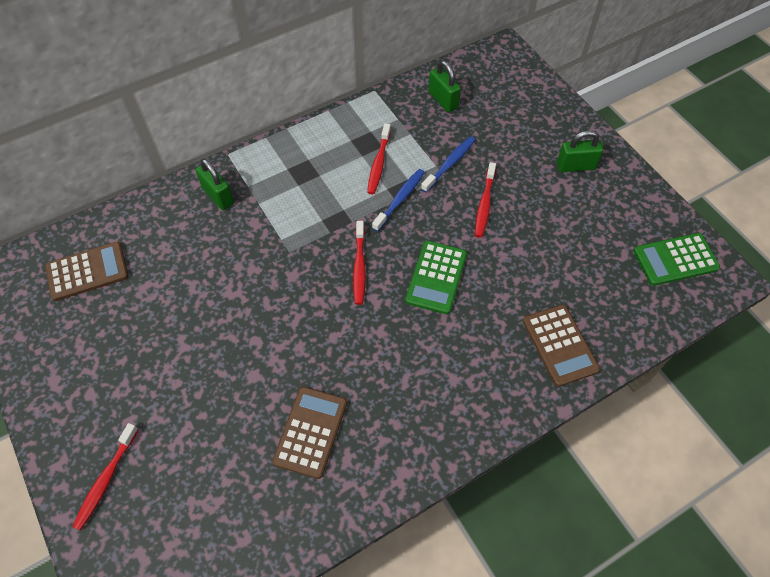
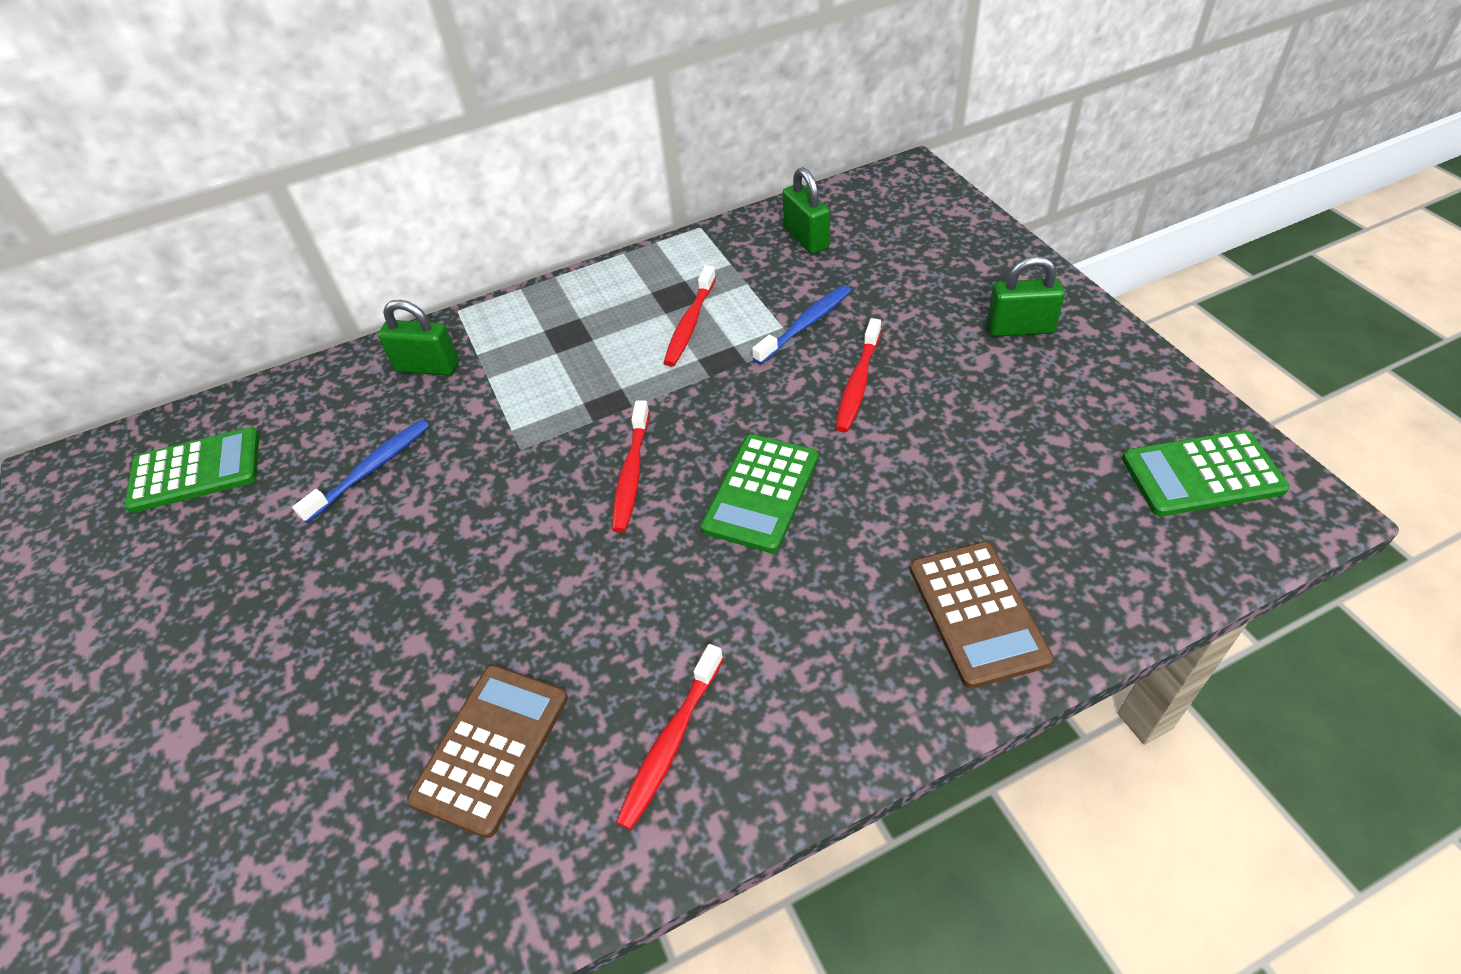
camera: 10 degrees right, 10 degrees down
brown calculator [45,242,129,301] -> green calculator [124,427,259,513]
red toothbrush [72,423,139,531] -> red toothbrush moved to [616,644,723,830]
green padlock [196,159,234,210] -> green padlock turned 45 degrees counterclockwise [378,300,459,376]
blue toothbrush [372,169,425,232] -> blue toothbrush moved to [292,419,429,523]

